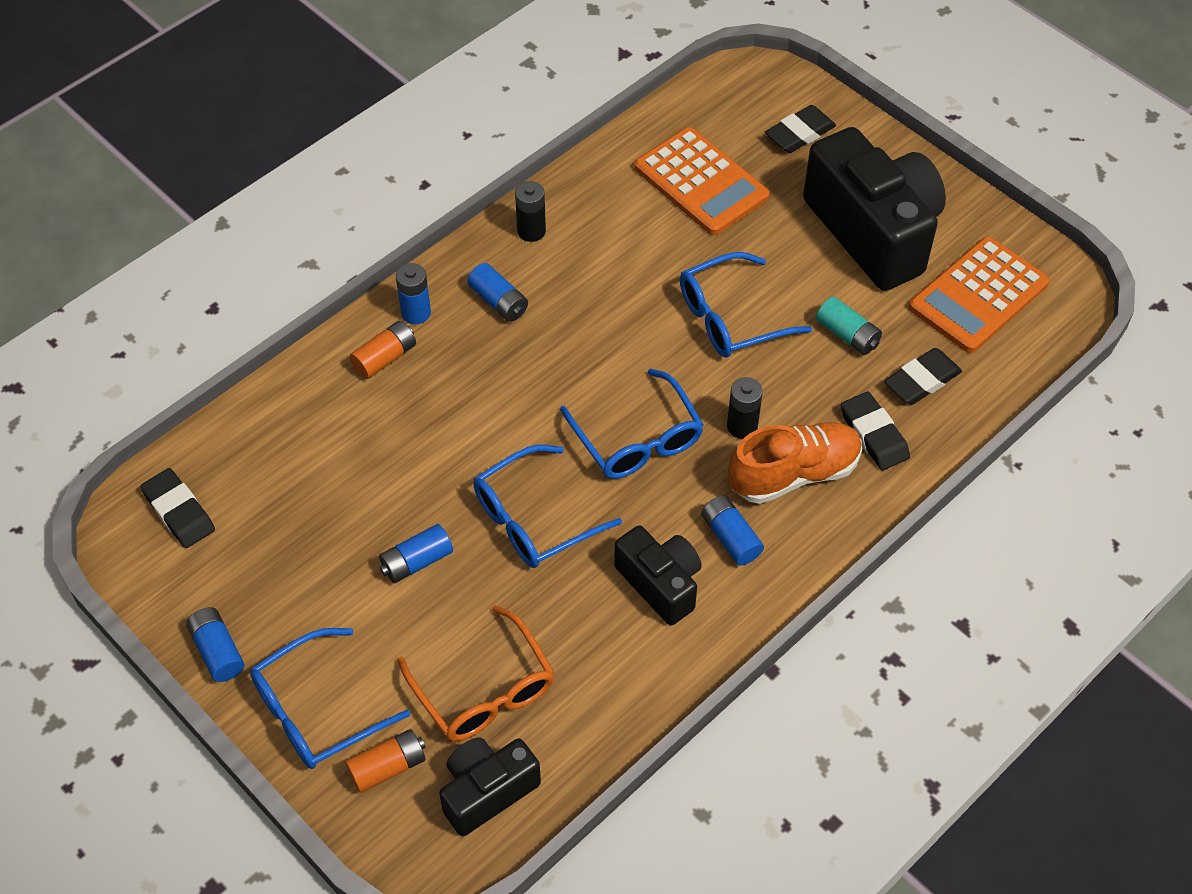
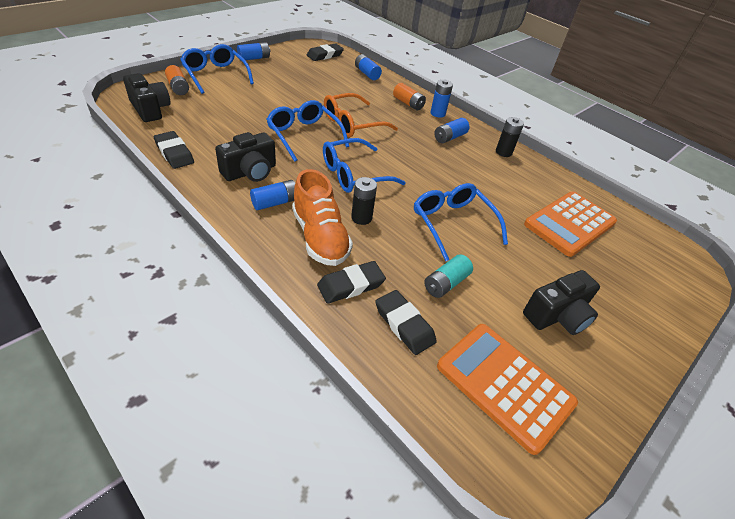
camera: 85 degrees right, 10 degrees down
blue battery [379,524,453,583] -> blue battery moved to [355,54,382,80]
orange glasses [398,605,554,741] -> orange glasses moved to [324,93,398,137]
black eraser [765,105,836,153] -> black eraser moved to [153,131,194,169]
black camera [803,127,946,291] -> black camera [523,270,600,335], size x0.54

